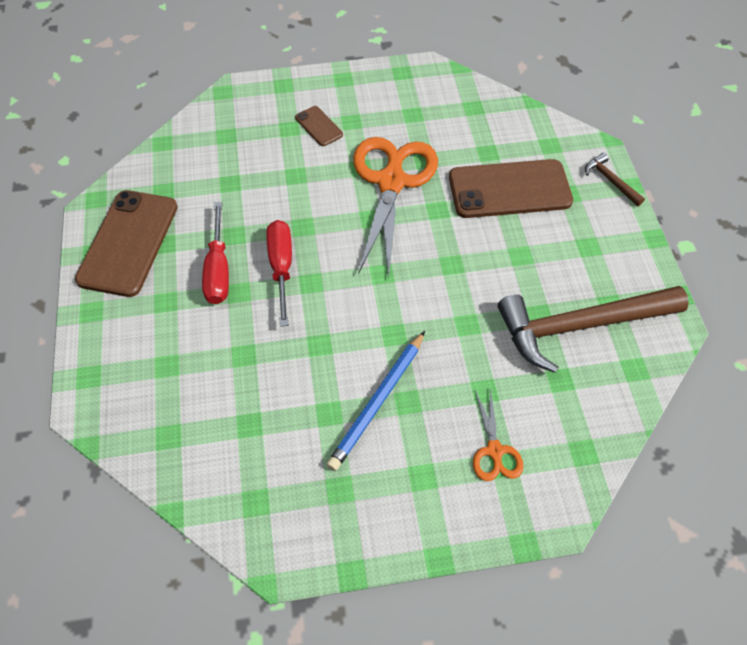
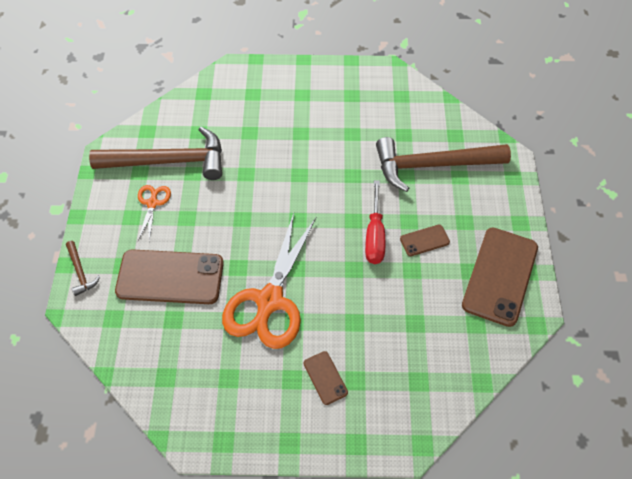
camera: 170 degrees left, 0 degrees up
red screwdriver [202,202,229,304] -> brown phone [400,225,450,256]
blue pencil [327,331,425,471] -> none
orange scissors [473,388,524,481] -> orange scissors moved to [138,185,171,241]
none -> brown hammer [376,137,511,192]

